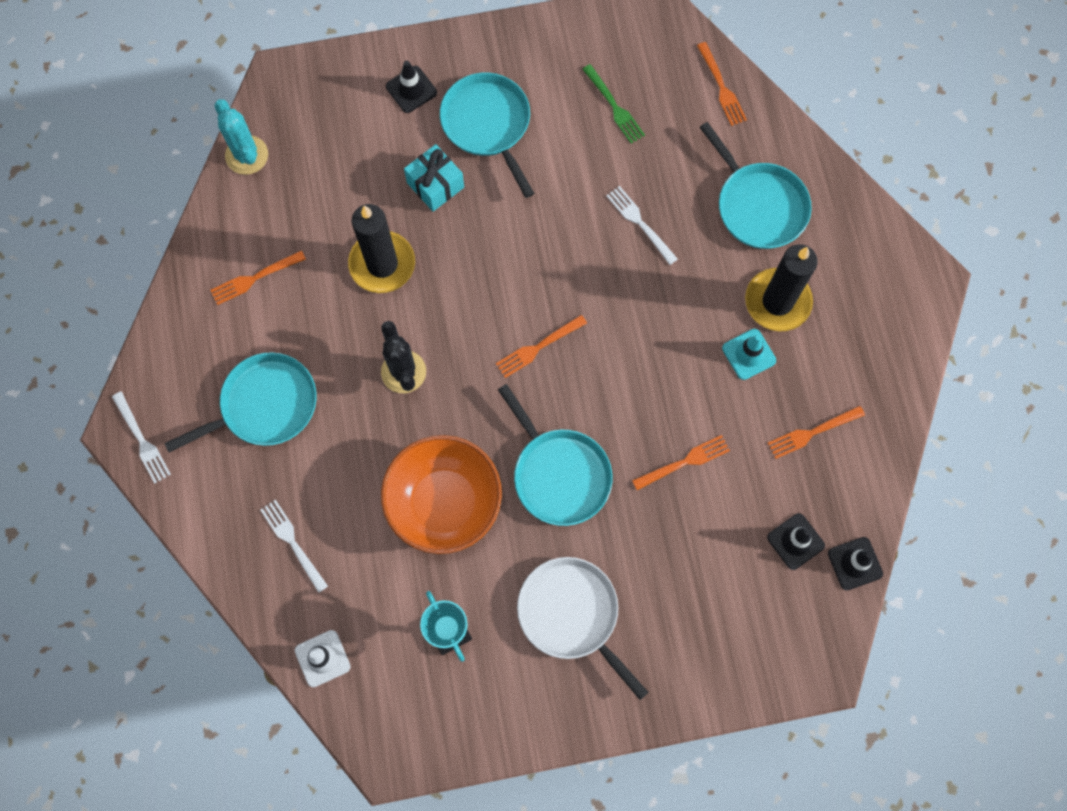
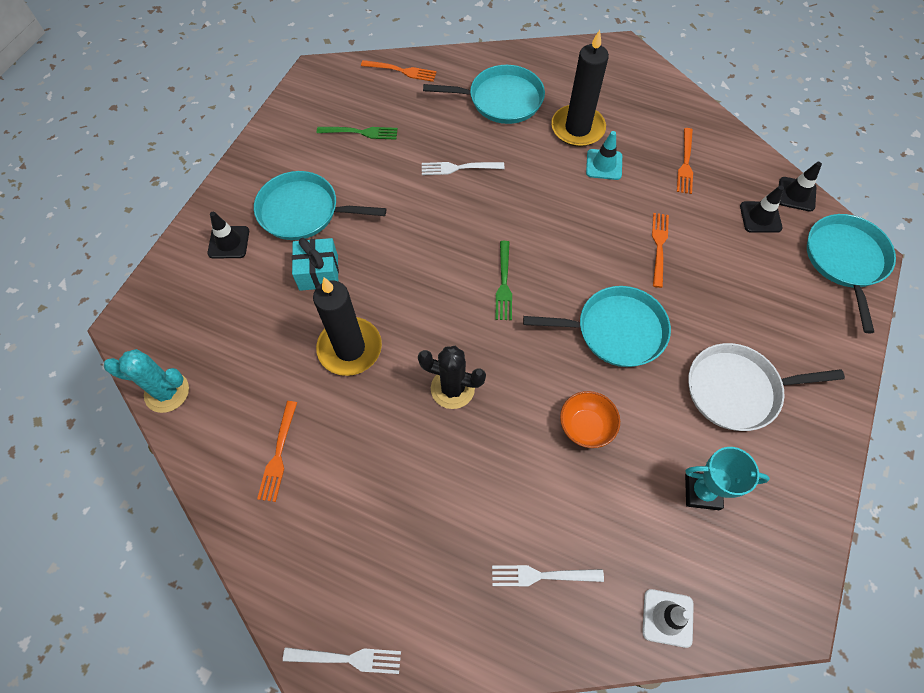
camera: 55 degrees left, 10 degrees down
turquoise pan [164,352,317,452] -> turquoise pan moved to [807,214,896,333]
orange bowl [381,435,502,554] -> orange bowl [560,391,620,448], size x0.51
orange fork [496,315,587,378] -> green fork [495,241,512,320]

